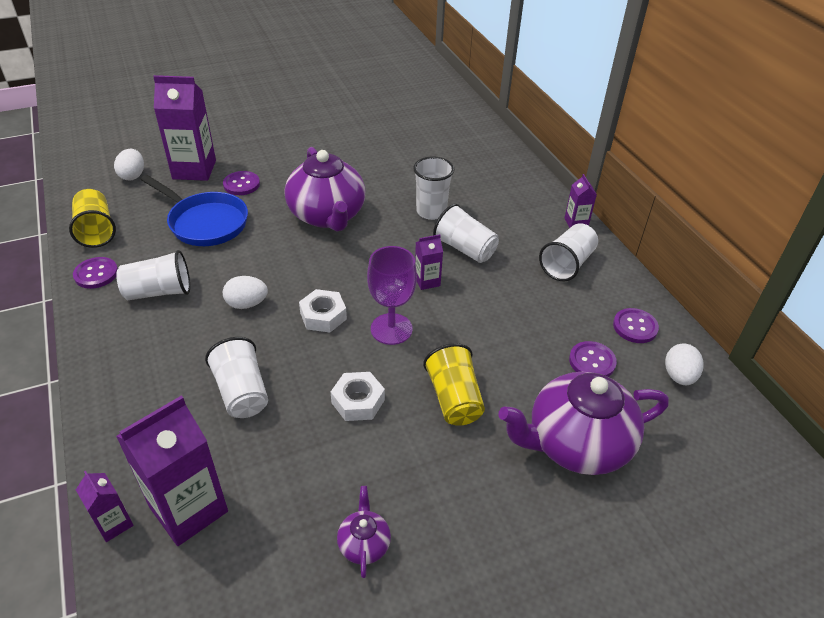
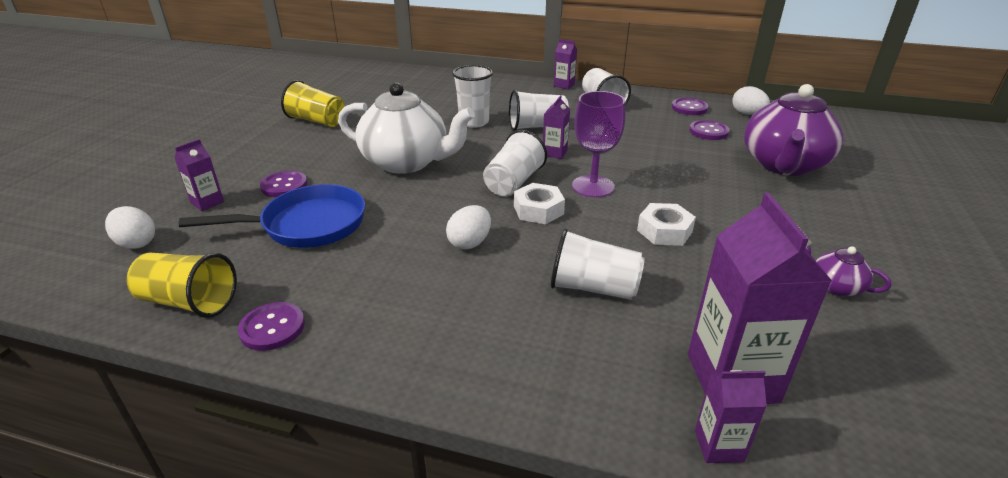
camera: 50 degrees left, 10 degrees down
white cup [116,250,190,300] -> white cup moved to [483,130,547,197]
purple carton [153,75,216,181] -> purple carton [174,139,224,211], size x0.49
purple teapot [285,147,366,231] -> white teapot [338,82,475,174]
yellow cup [423,343,485,426] -> yellow cup moved to [281,80,345,127]

